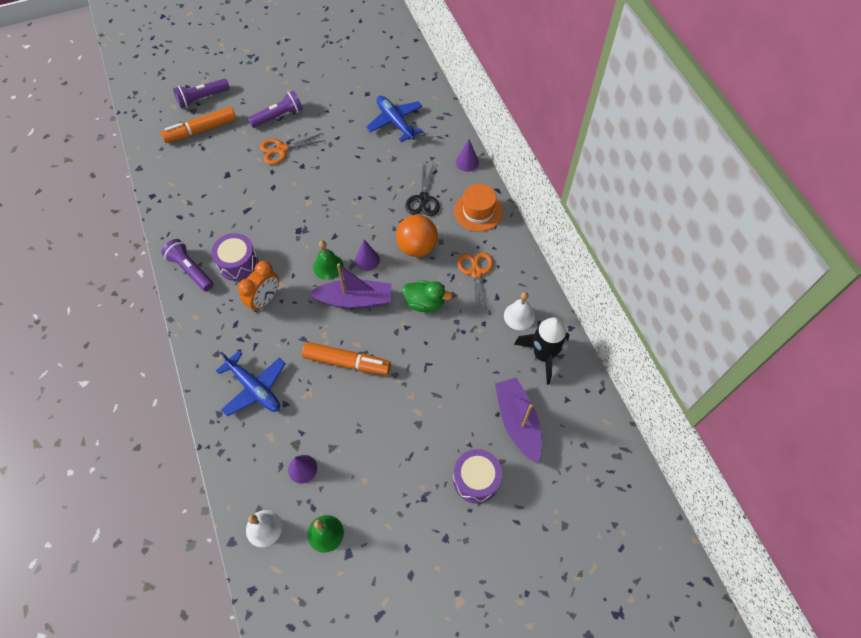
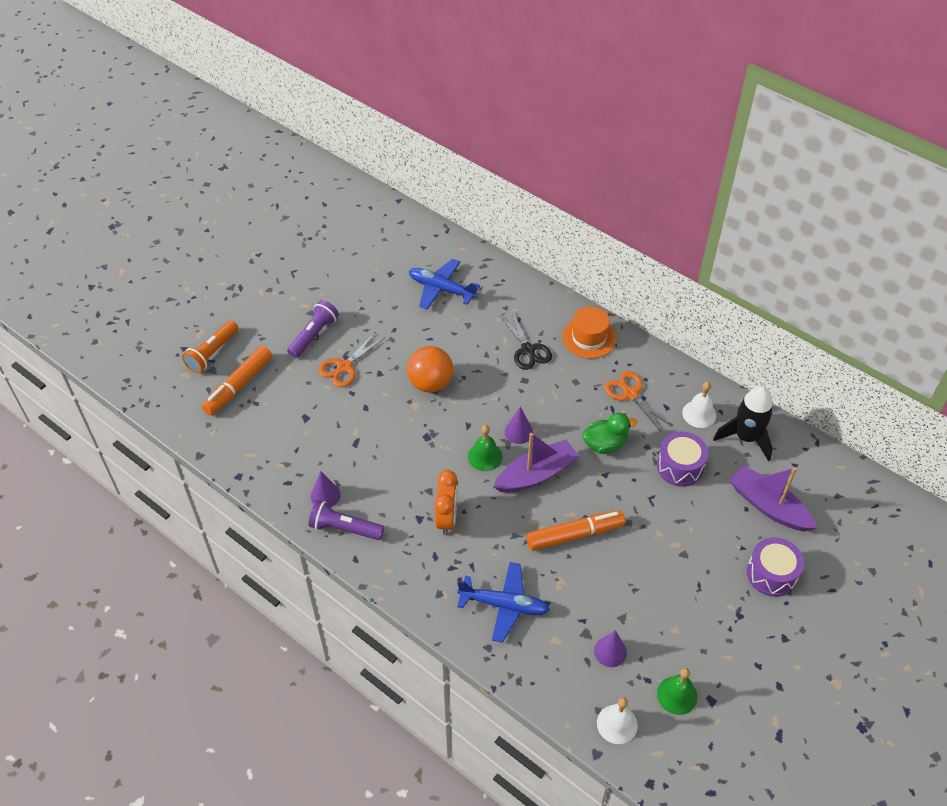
camera: 30 degrees left, 10 degrees down
purple flashlight [173,79,230,108] -> orange flashlight [182,321,239,373]
purple drum [211,233,258,281] -> purple drum moved to [657,431,708,487]
orange ball [396,215,438,257] -> orange ball moved to [407,346,453,393]
purple cone [456,139,479,172] -> purple cone moved to [311,471,341,507]

